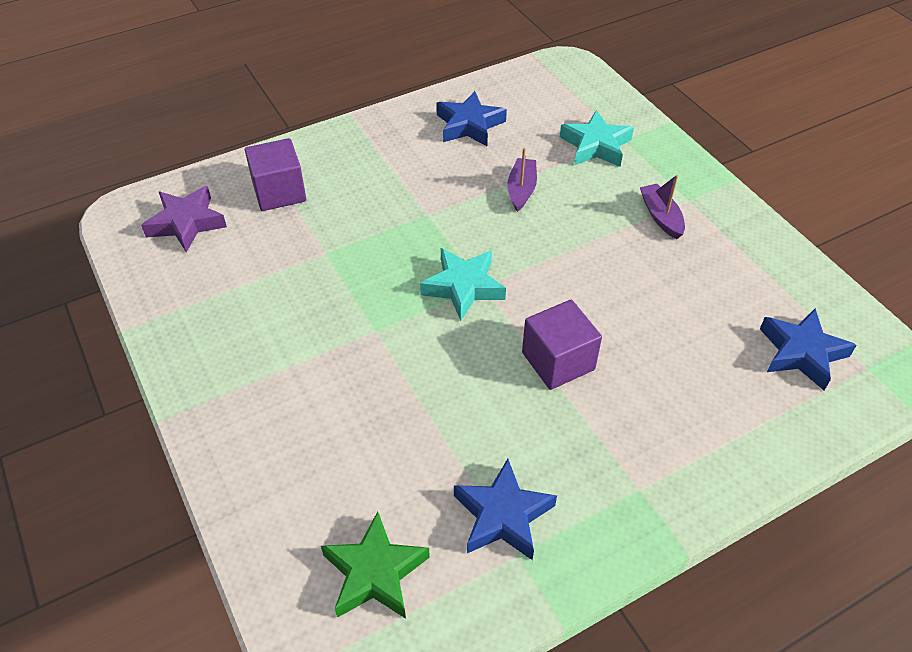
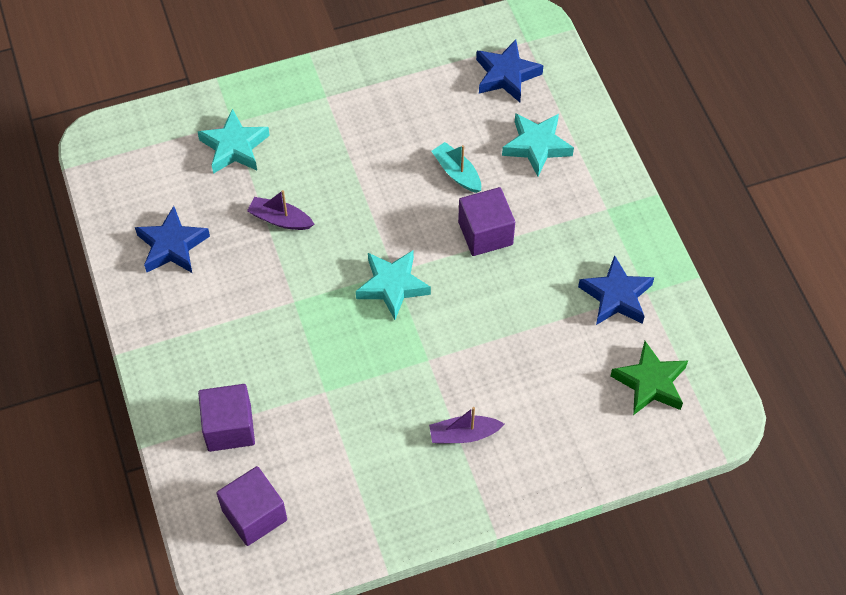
camera: 80 degrees left, 10 degrees up
purple star [141,186,227,253] -> purple cube [217,466,287,546]
purple boat [640,175,685,239] -> purple boat moved to [429,407,504,444]
none -> turquoise boat [432,142,481,193]
none -> turquoise star [502,113,574,176]

